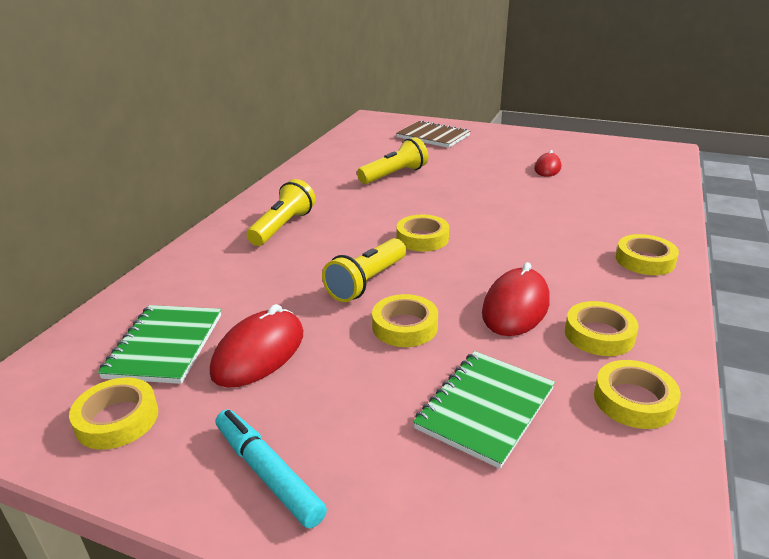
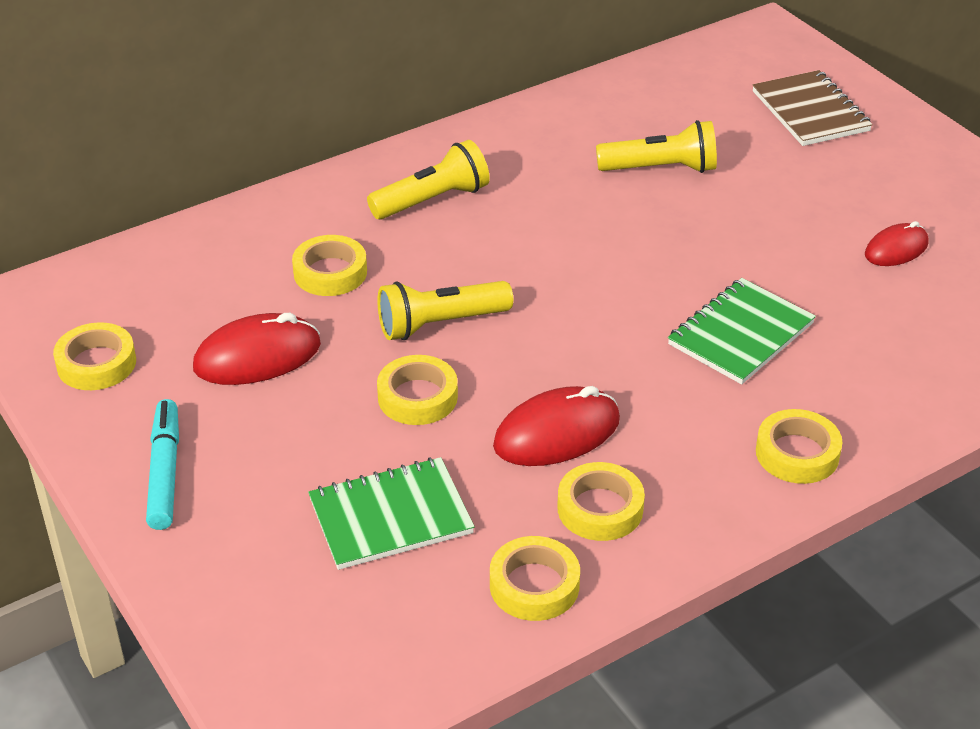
camera: 35 degrees right, 10 degrees up
green notebook [98,305,221,384] -> green notebook moved to [668,278,816,384]
yellow tape [397,215,449,252] -> yellow tape moved to [292,235,367,296]

